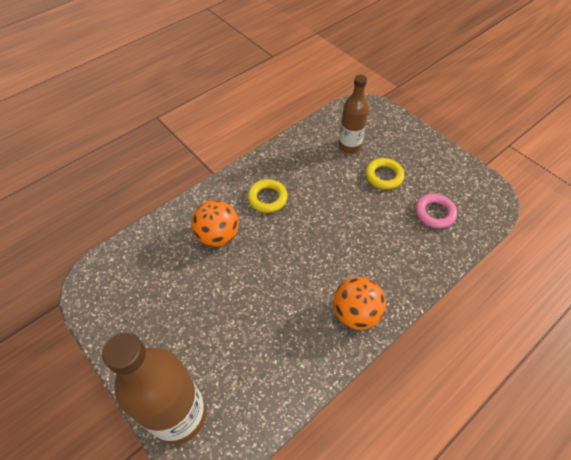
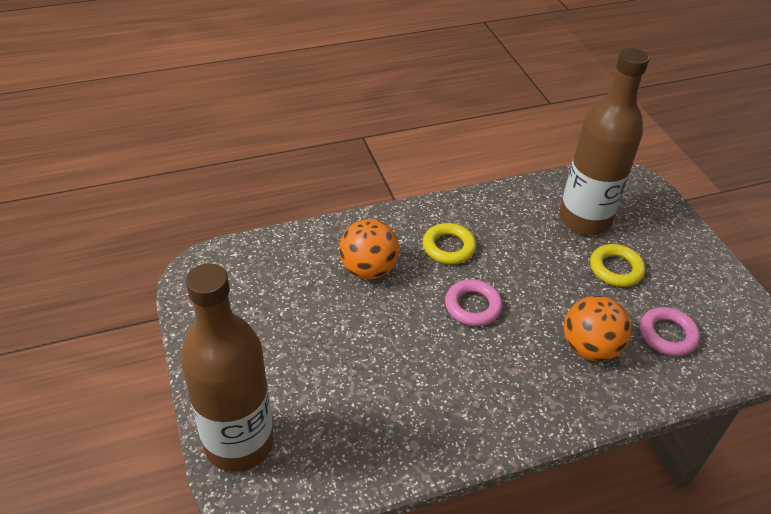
camera: 20 degrees right, 10 degrees down
orange ball [333,277,386,330] -> orange ball moved to [564,296,631,361]
brown bottle [339,75,369,153] -> brown bottle [559,48,649,235], size x1.65
none -> pink ring [445,279,503,326]

